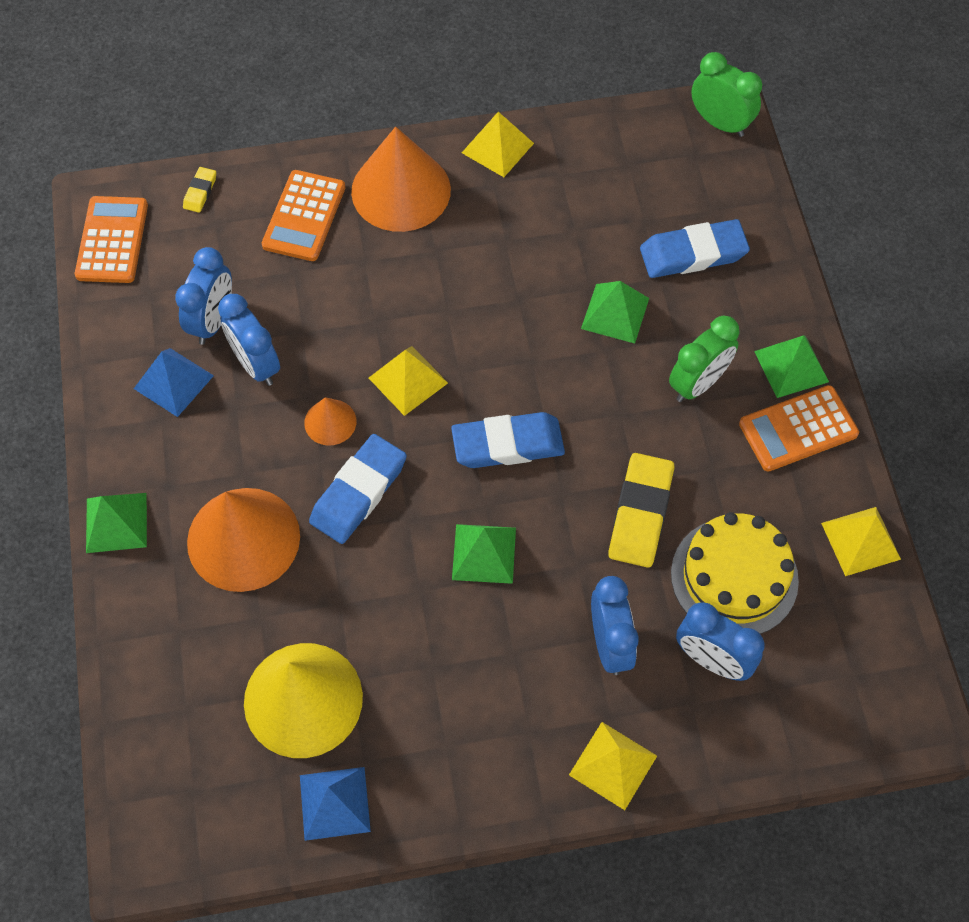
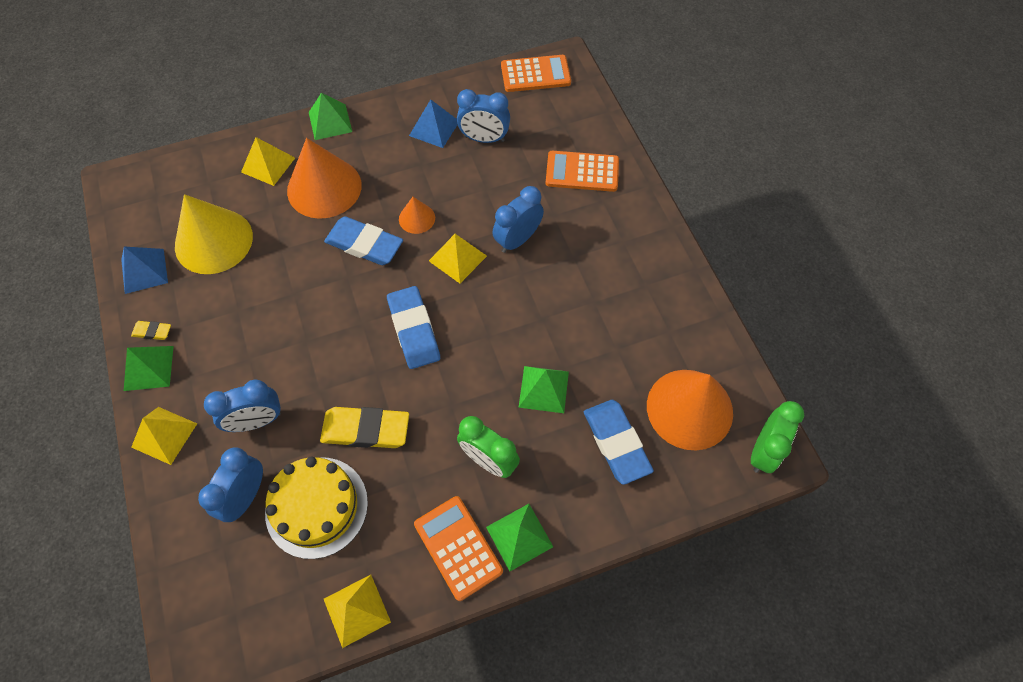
camera: 80 degrees right, 0 degrees up
yellow eraser [183,167,216,213] -> yellow eraser moved to [131,321,171,340]
blue clock [218,294,280,386] -> blue clock moved to [493,186,544,253]
orange cone [351,127,451,232] -> orange cone moved to [647,370,733,450]
green pyramid [452,524,516,584] -> green pyramid moved to [124,346,174,391]
yellow pyramid [462,112,534,177] -> yellow pyramid moved to [241,137,295,186]

